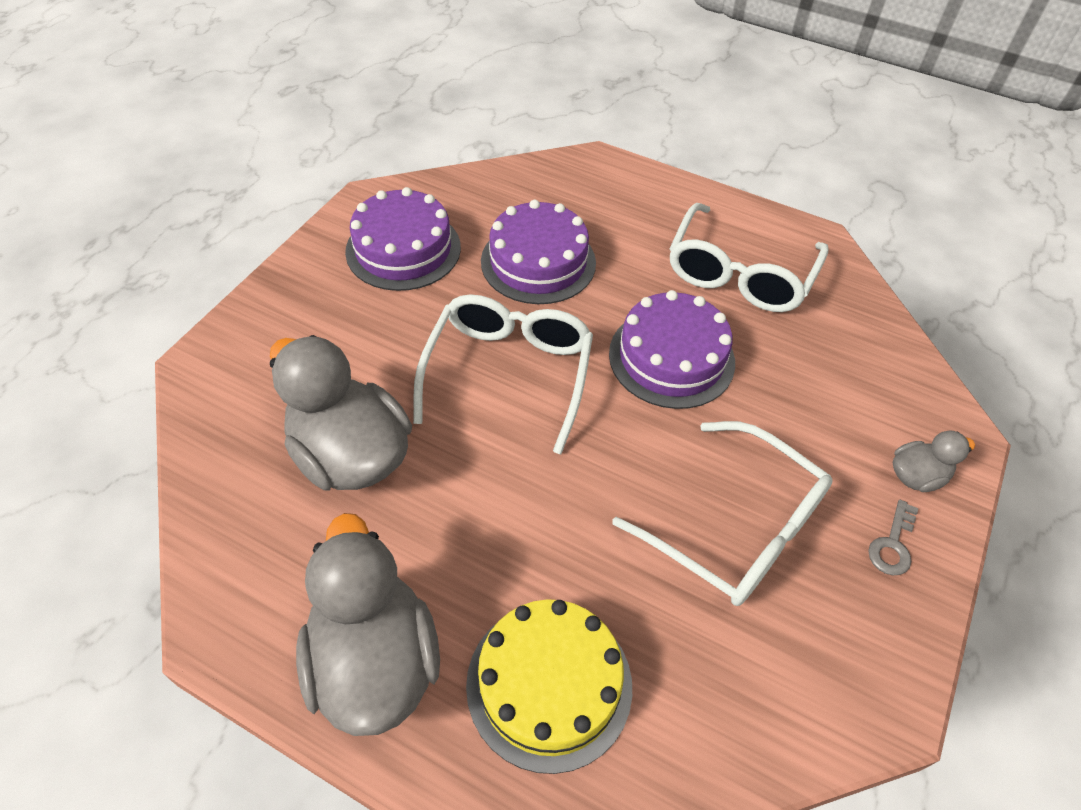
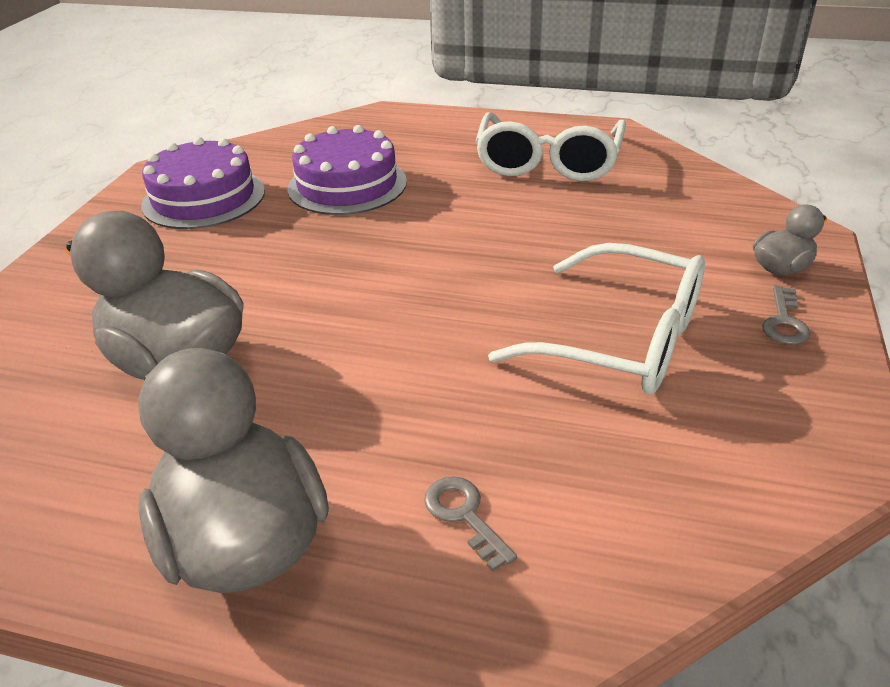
camera: 10 degrees left, 15 degrees down
white glasses [413,294,593,454] -> none
yellow cake [466,599,632,774] -> grey key [424,476,517,572]
purple cake [609,290,735,409] -> none

